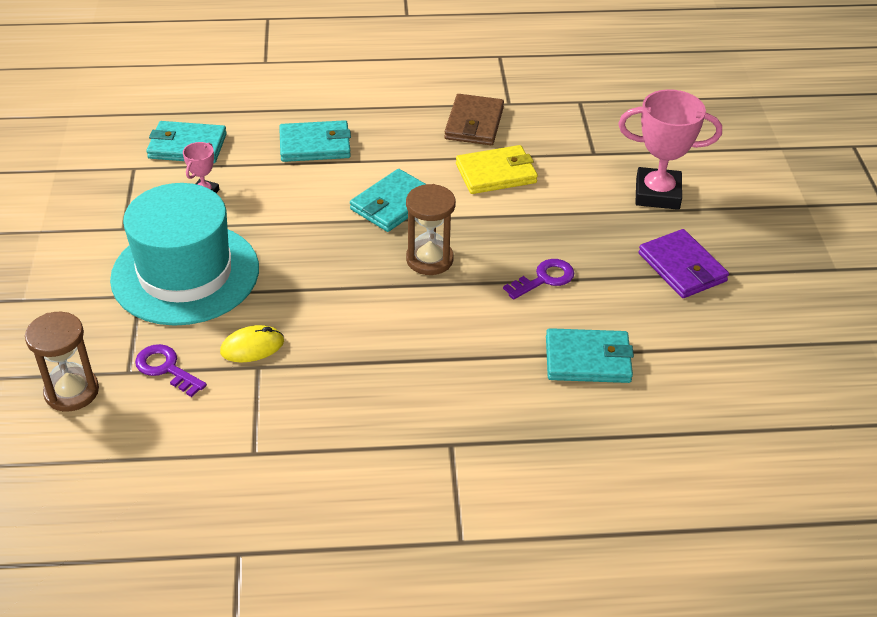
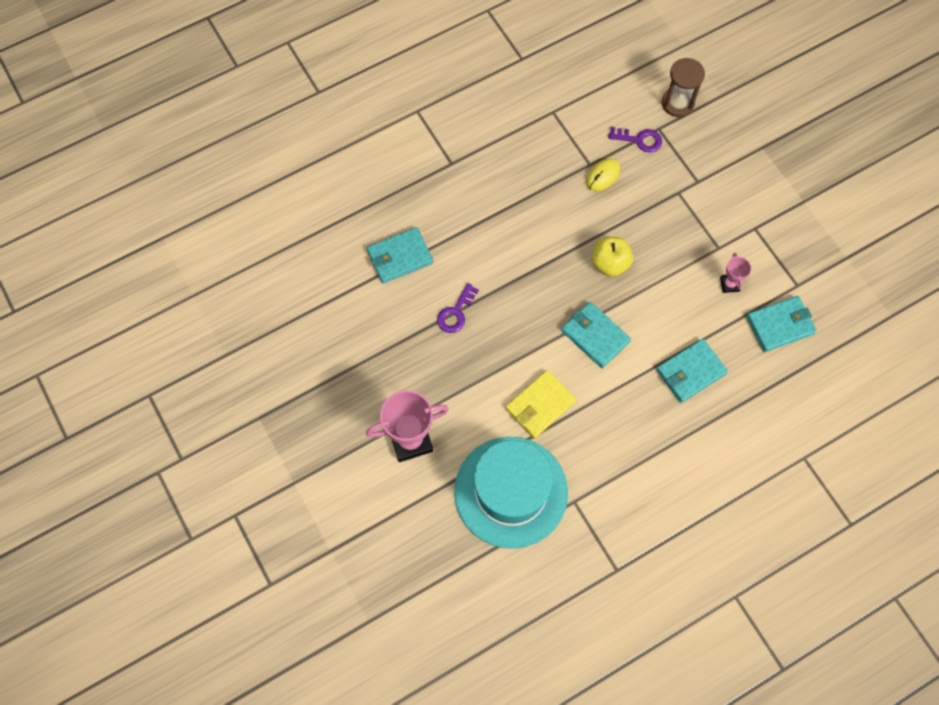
camera: 155 degrees right, 25 degrees up
turquoise hat [110,183,259,326] -> turquoise hat moved to [454,437,568,549]
turquoise wallet [350,169,426,232] -> turquoise wallet turned 60 degrees counterclockwise [561,302,631,368]
brown hourglass [406,184,456,275] -> none
brown wallet [444,94,504,145] -> none
purple wallet [638,229,729,298] -> none
none -> yellow apple [592,237,633,277]

